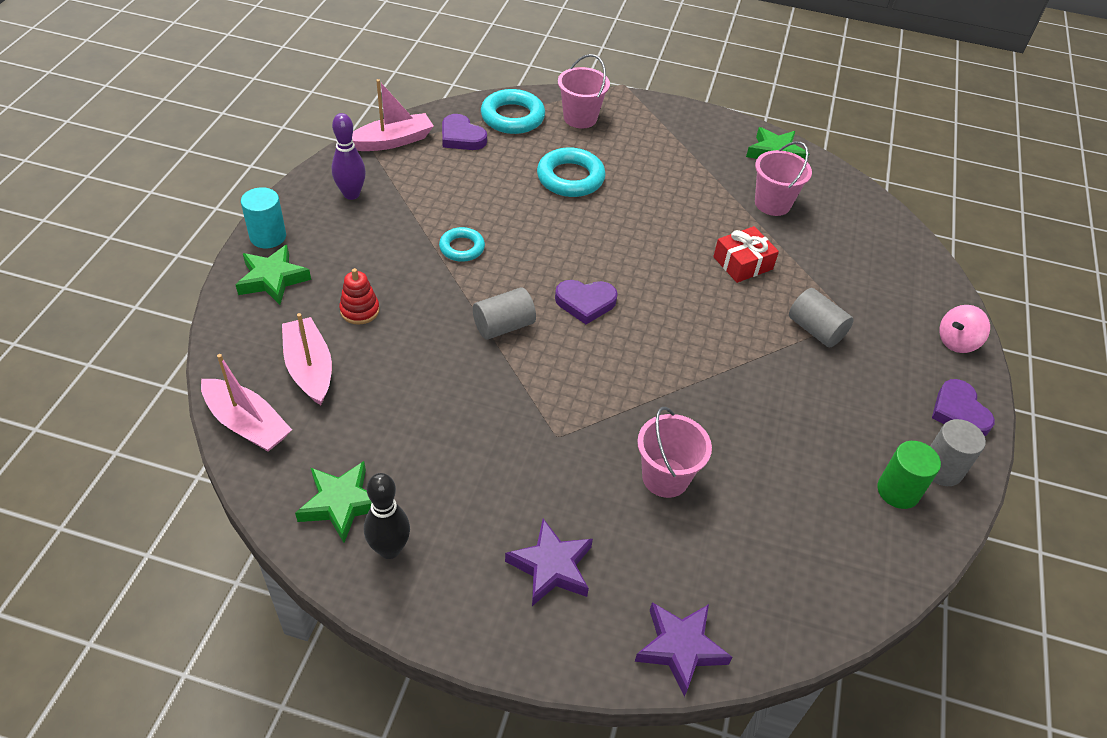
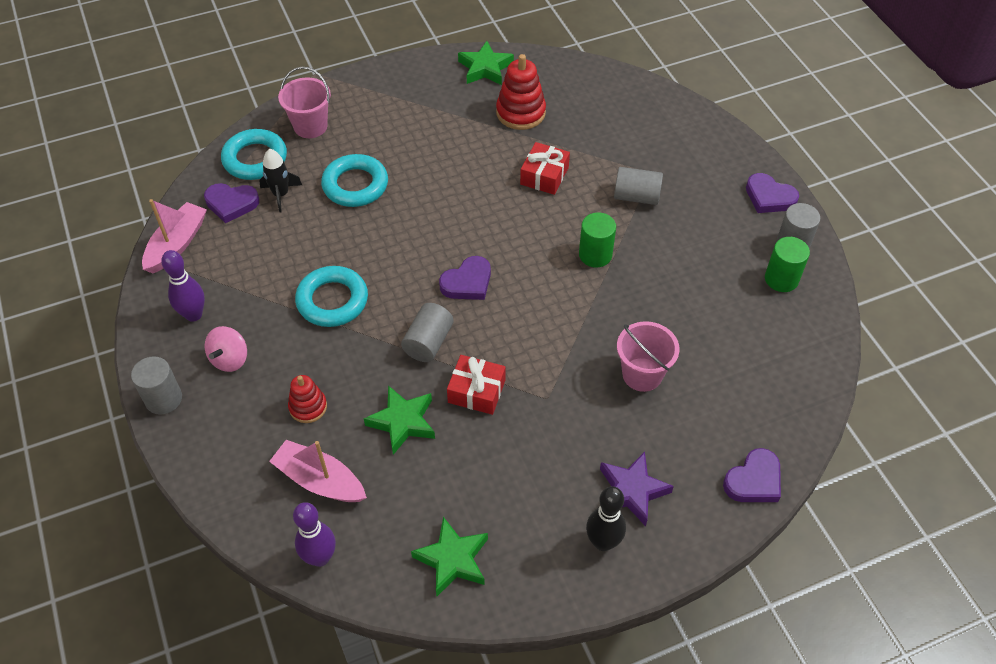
camera: 35 degrees left, 5 degrees up
pink boat [201,354,292,452] -> purple bowling pin [293,502,336,567]
green star [236,245,311,305] -> green star moved to [364,386,435,455]
turquoise cylinder [241,187,286,248] -> grey cylinder [131,356,182,415]
black bowling pin [364,473,410,559] -> black bowling pin moved to [586,486,626,551]
turquoise ring [439,227,485,262] -> turquoise ring [295,266,368,327], size x1.63
purple star [635,602,732,697] -> purple heart [723,448,781,502]
pink bucket [755,141,812,216] -> red stacking toy [496,54,546,130]
pink spinning top [939,305,990,353] -> pink spinning top moved to [205,326,247,372]
none -> black rocket [259,149,302,213]
none -> red gift [447,355,506,415]
none -> green cylinder [579,212,616,268]

